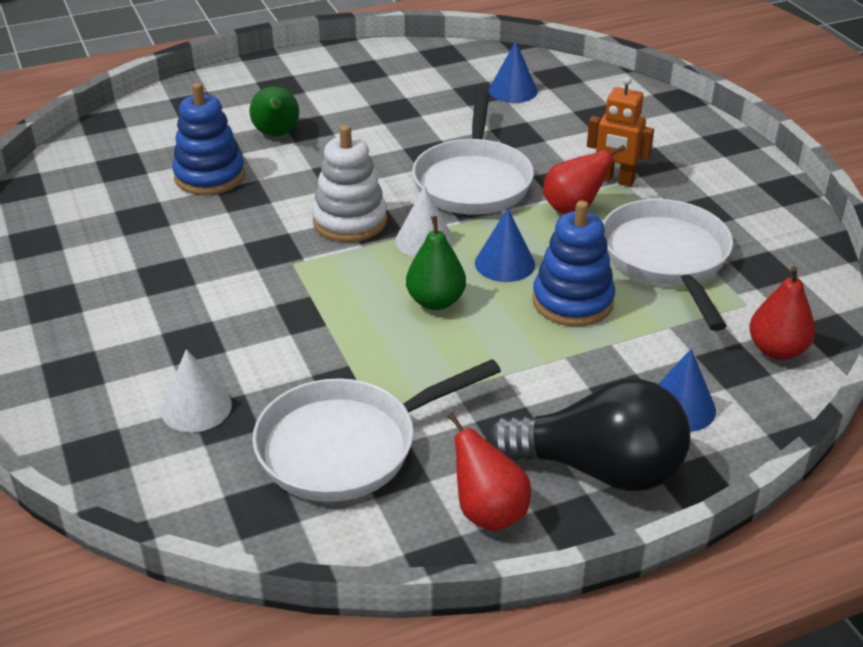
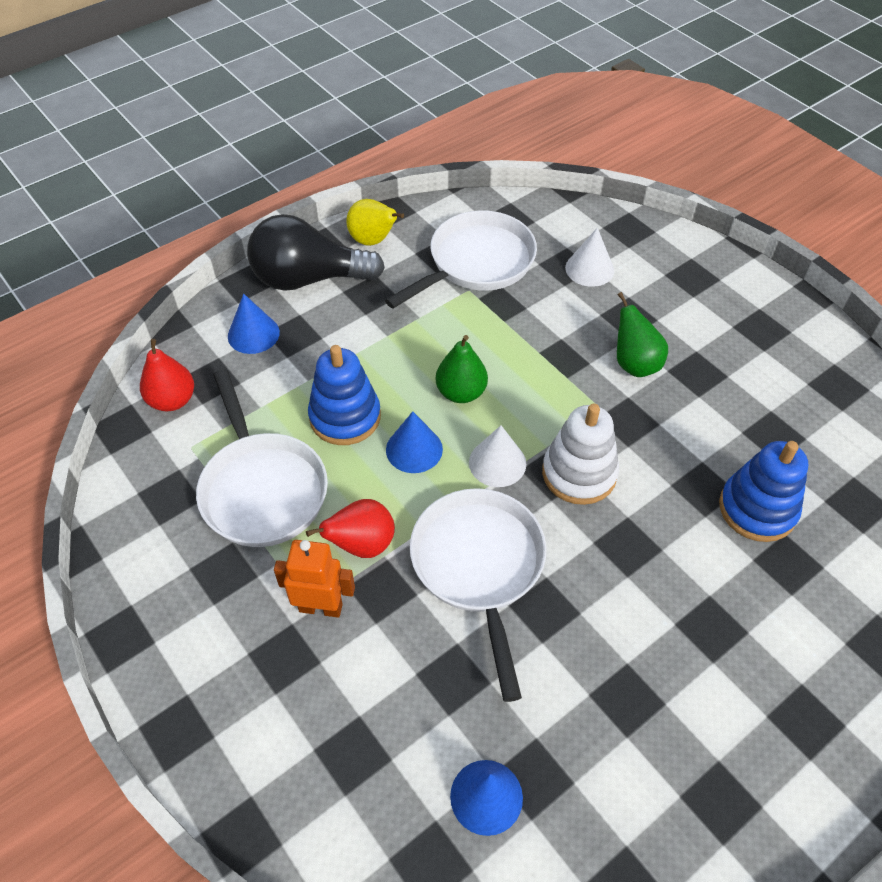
camera: 165 degrees right, 15 degrees up
green pear [250,86,299,136] -> green pear moved to [617,292,668,377]
red pear [447,412,531,531] -> yellow pear [346,199,404,246]

